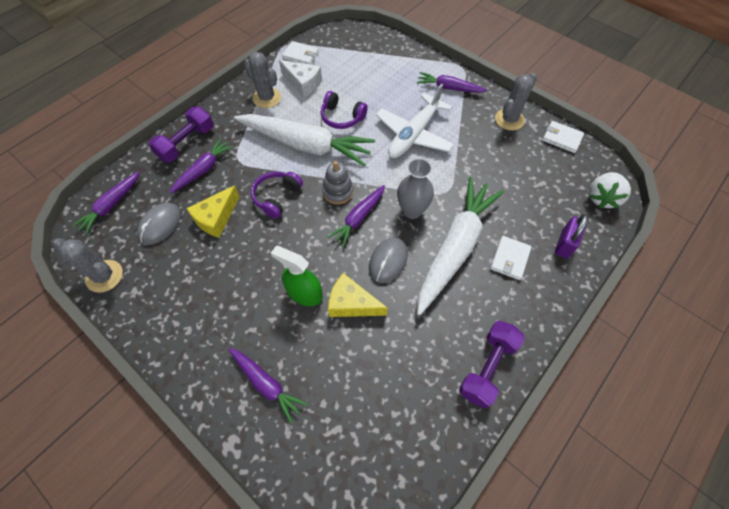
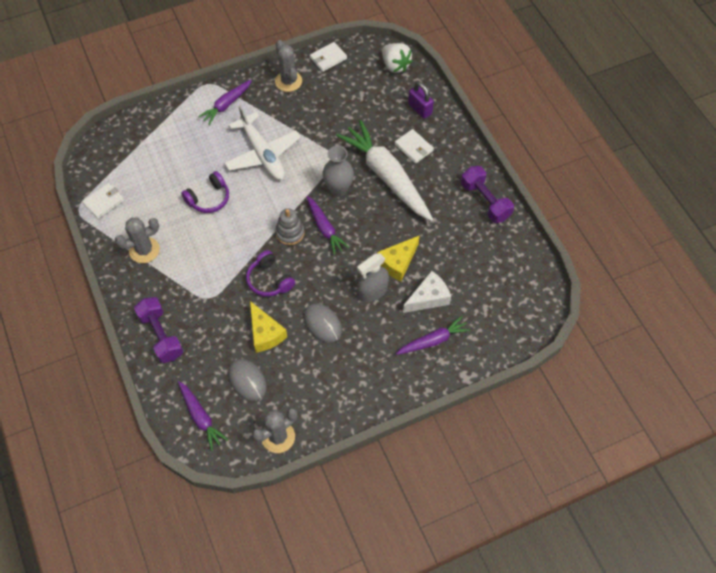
camera: 65 degrees left, 0 degrees up
purple carrot [170,138,233,193] -> none
white carrot [234,114,375,166] -> none
green spray bottle [271,246,323,306] -> grey spray bottle [357,253,389,302]
white cheese [279,60,322,98] -> white cheese moved to [403,271,451,313]
grey mouse [369,237,408,283] -> grey mouse moved to [303,303,342,343]

